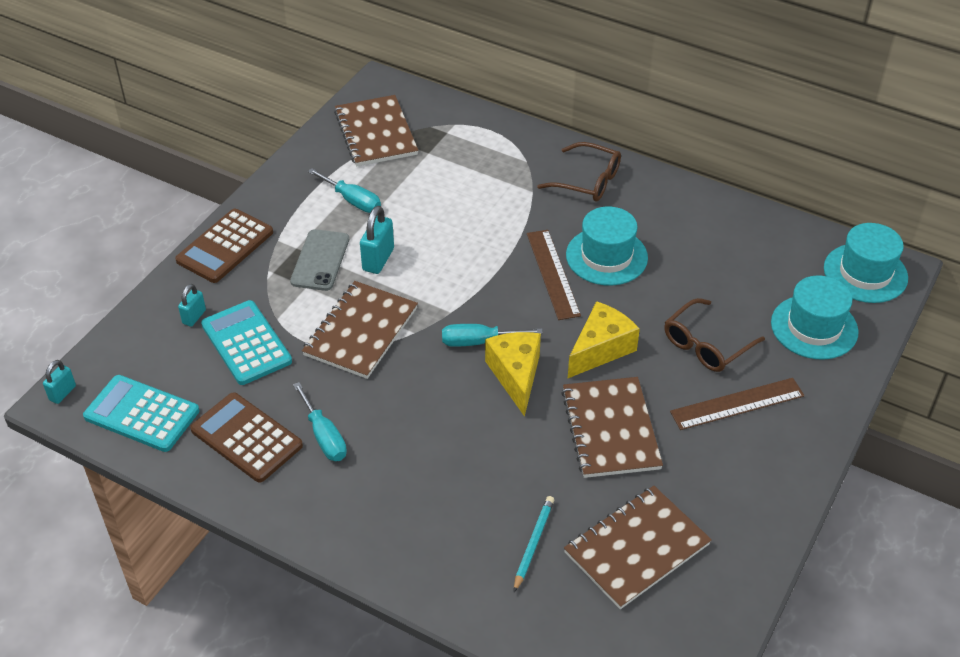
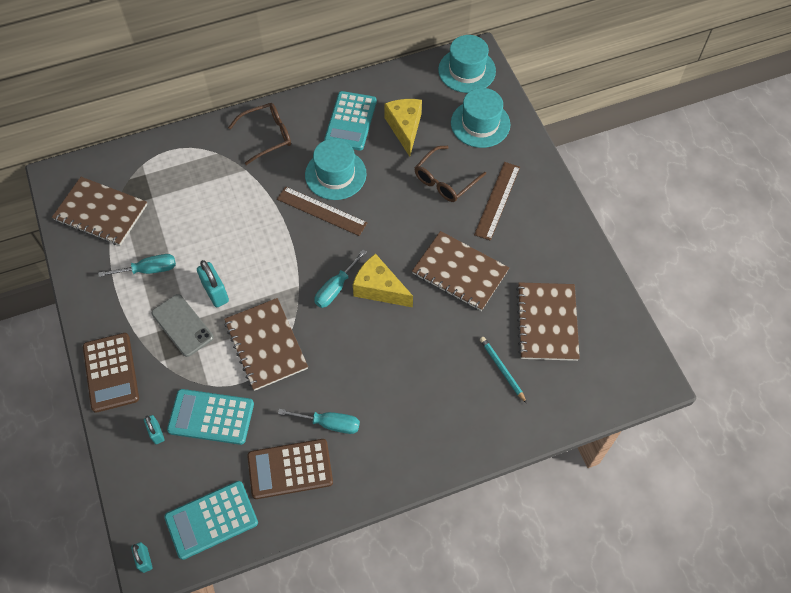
camera: 50 degrees left, 15 degrees up
yellow cheese [568,301,640,378] -> yellow cheese moved to [384,99,422,157]
brown glasses [664,298,765,372] -> brown glasses turned 45 degrees clockwise [414,146,486,202]
none -> turquoise calculator [324,91,377,151]

